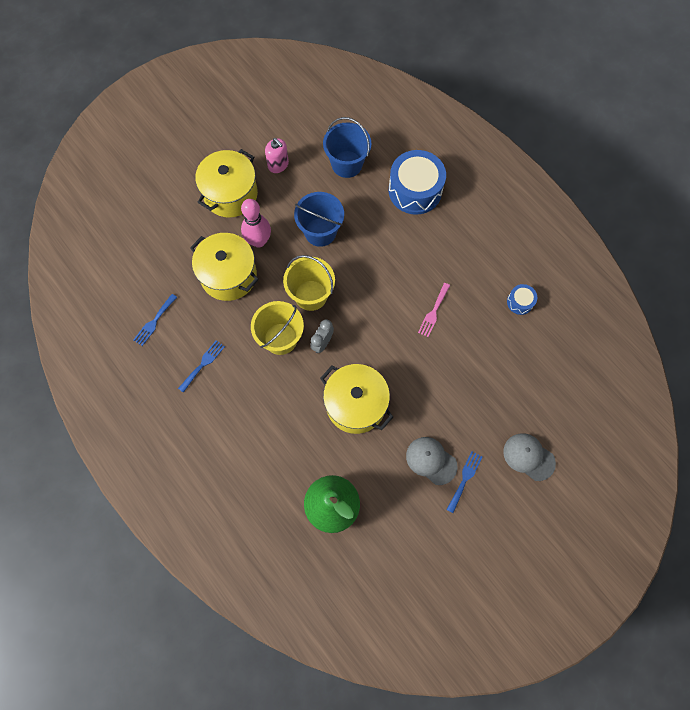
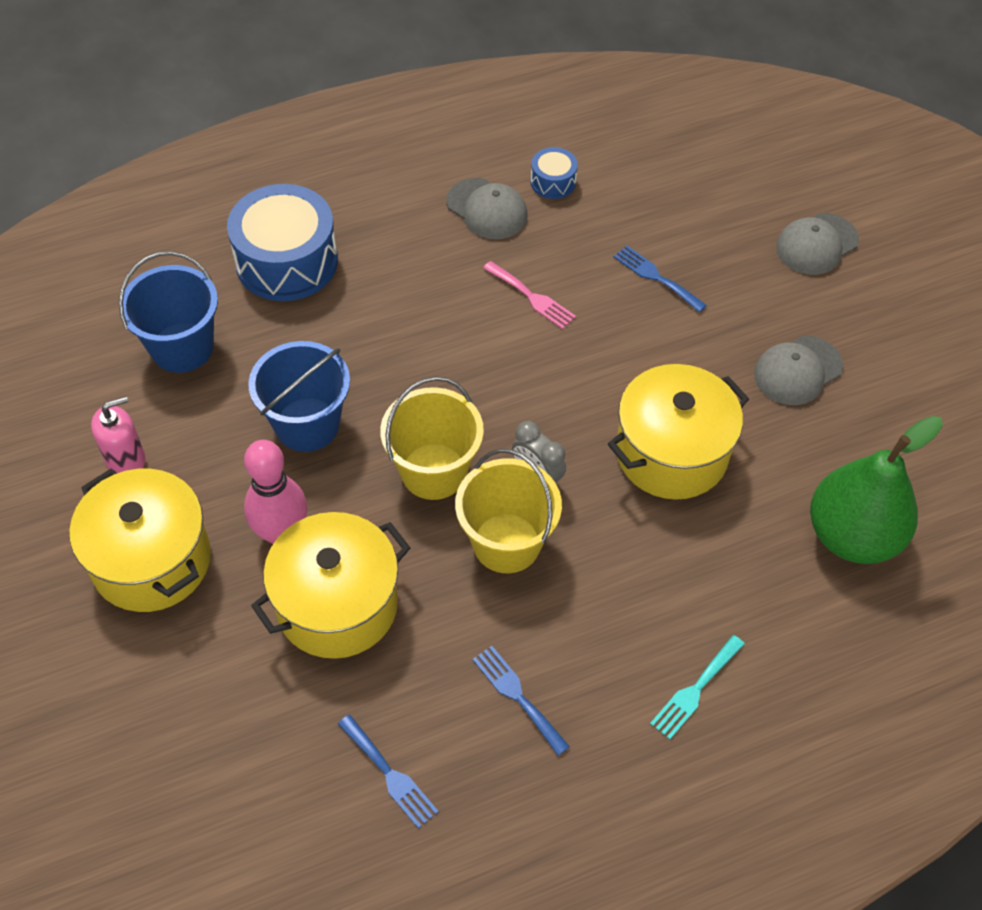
camera: 75 degrees left, 15 degrees down
blue fork [446,451,483,513] -> blue fork moved to [614,245,707,312]
none -> grey cap [446,178,528,239]
none -> turquoise fork [650,635,745,740]

